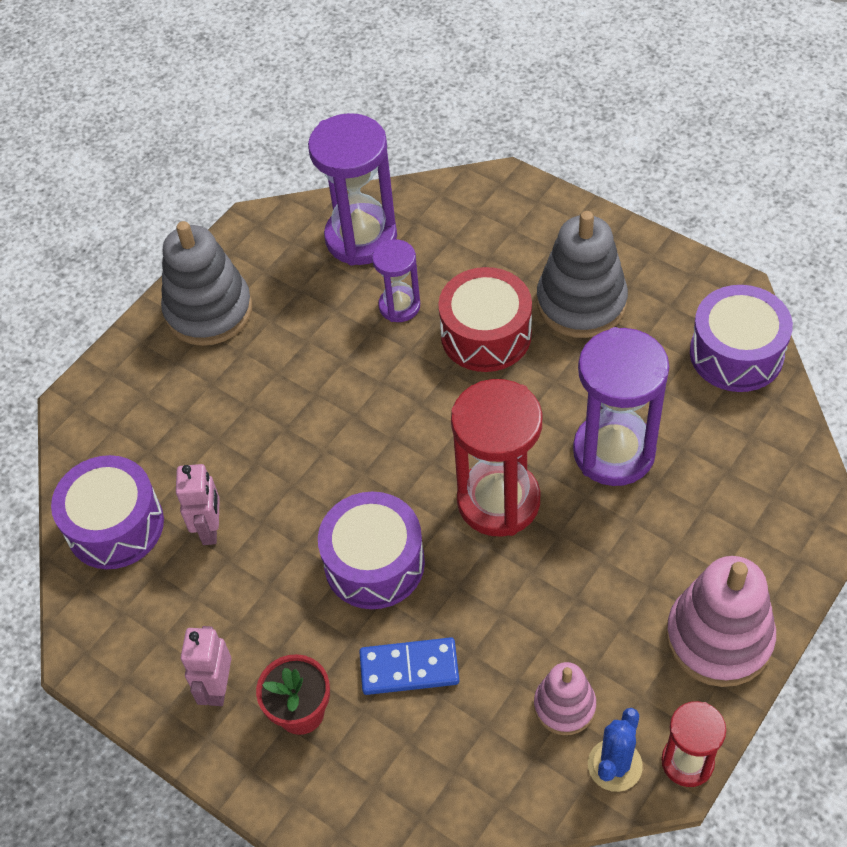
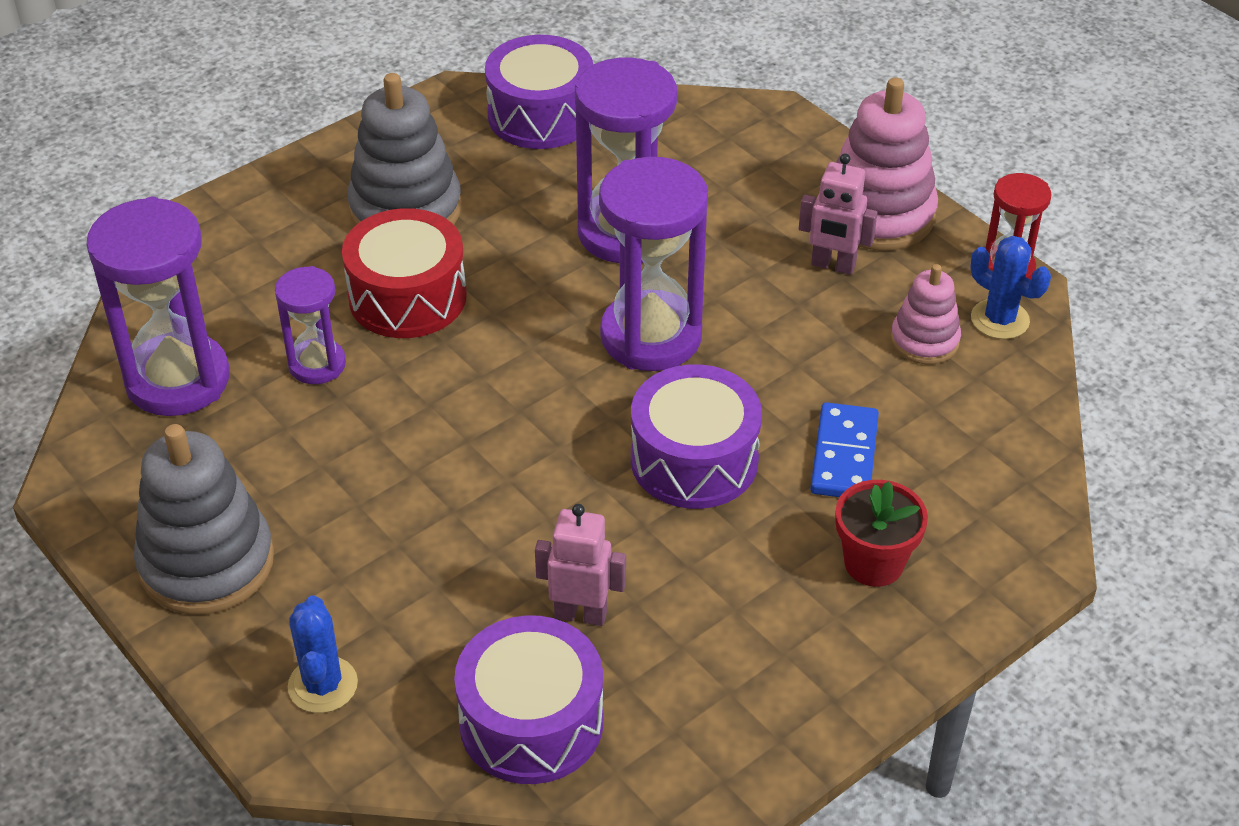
camera: 80 degrees left, 10 degrees down
pink robot [181,626,232,706] -> pink robot moved to [799,153,877,275]
red hourglass [451,379,543,537] -> purple hourglass [599,157,708,371]
none -> blue cactus [288,595,358,713]

